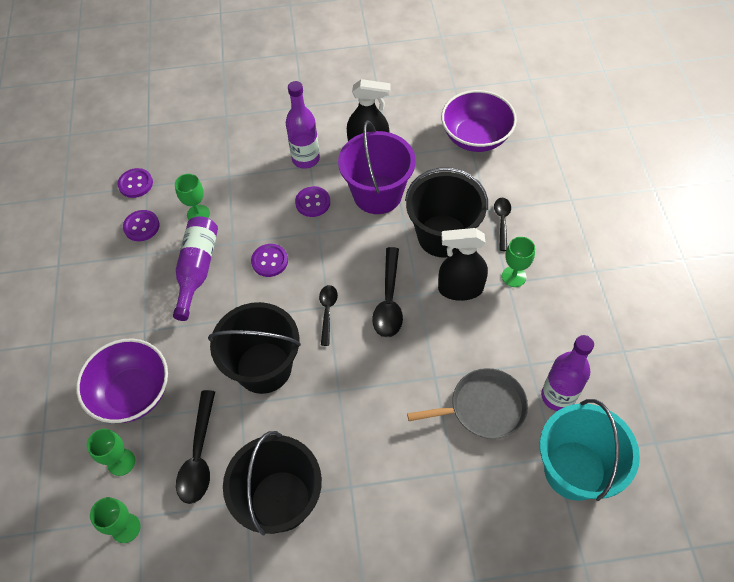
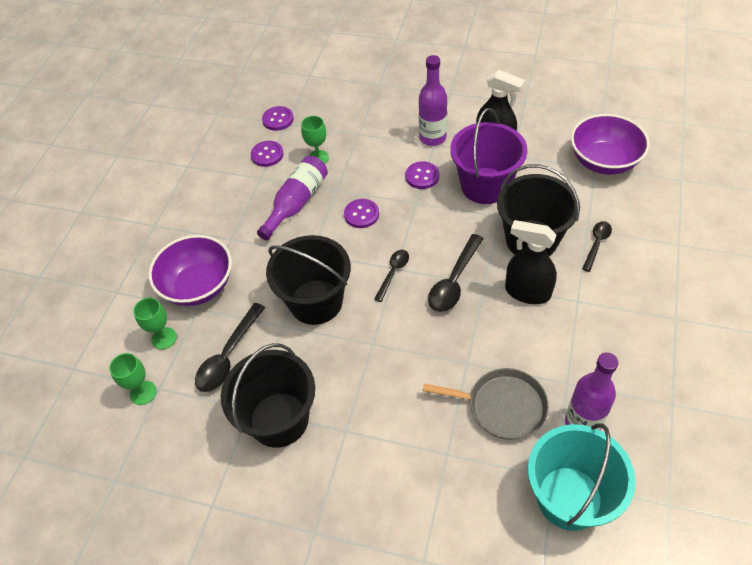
camera: 25 degrees right, 5 degrees down
green goblet [502,237,535,287] -> none

